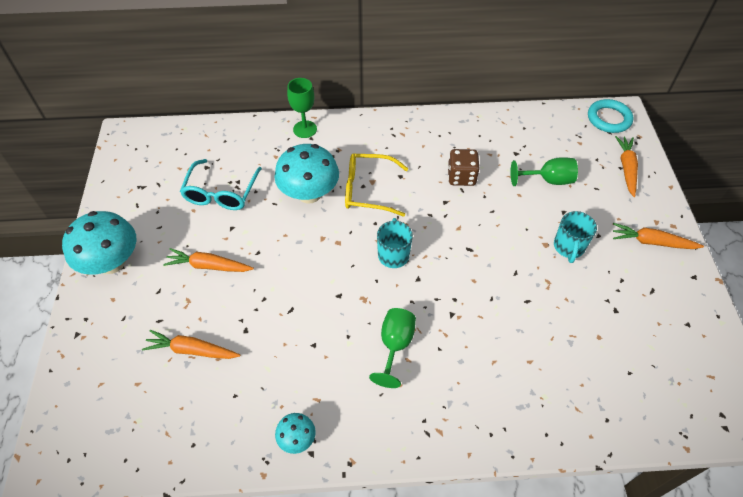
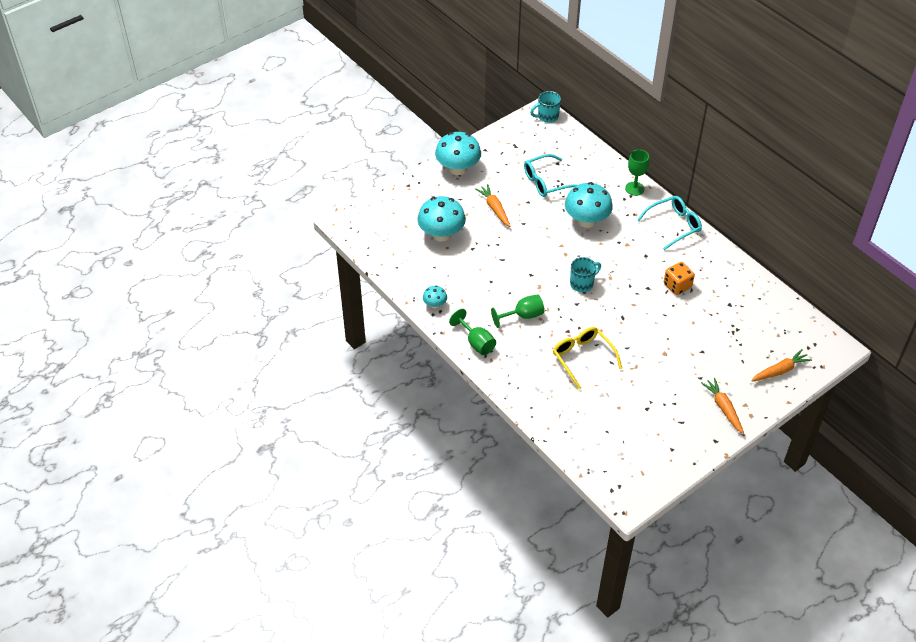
camera: 55 degrees right, 5 degrees down
orange carrot [142,330,240,359] -> turquoise mushroom [417,196,466,242]
yellow glasses [345,153,408,217] -> yellow glasses moved to [553,327,622,390]
brown dice [448,149,480,186] -> orange dice [664,262,695,295]
green goblet [510,157,578,186] -> green goblet moved to [449,309,496,355]
turquoise mug [554,211,597,263] -> turquoise mug moved to [530,91,561,123]
turquoise ring [588,99,633,133] -> none
none -> turquoise glasses [637,196,702,250]

